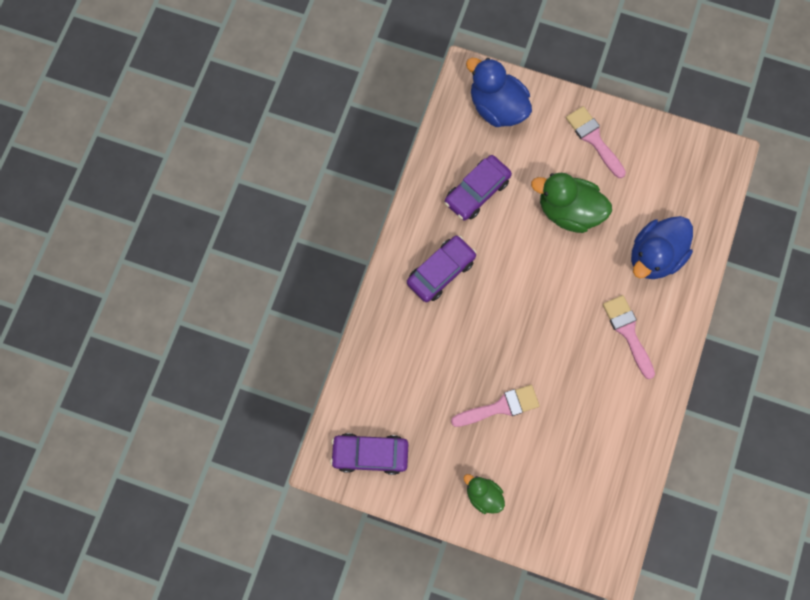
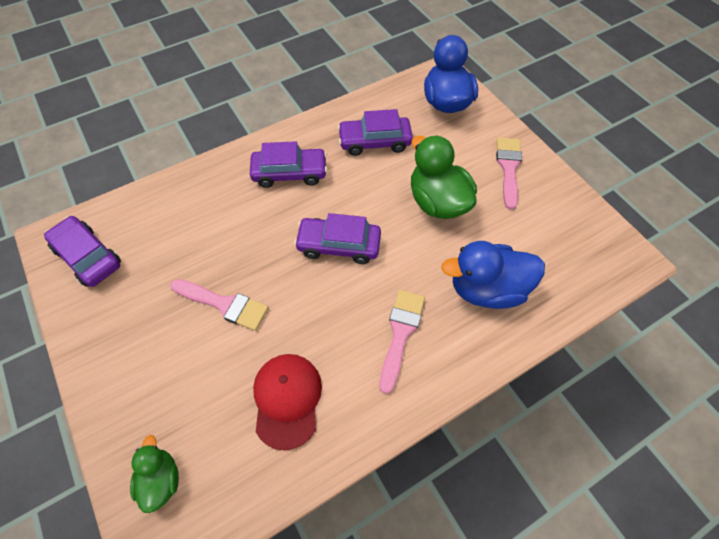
camera: 40 degrees right, 15 degrees down
green duck [464,474,505,514] -> green duck moved to [130,435,179,513]
none -> red cap [253,354,322,450]
none -> purple car [294,213,381,264]

